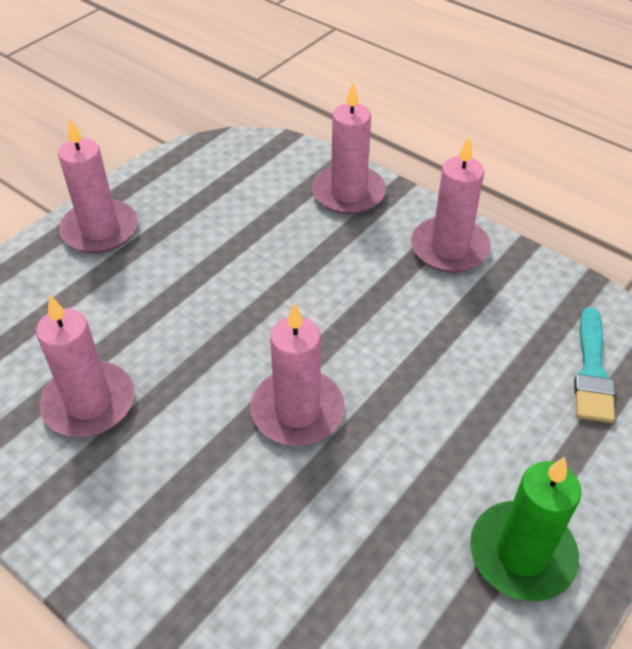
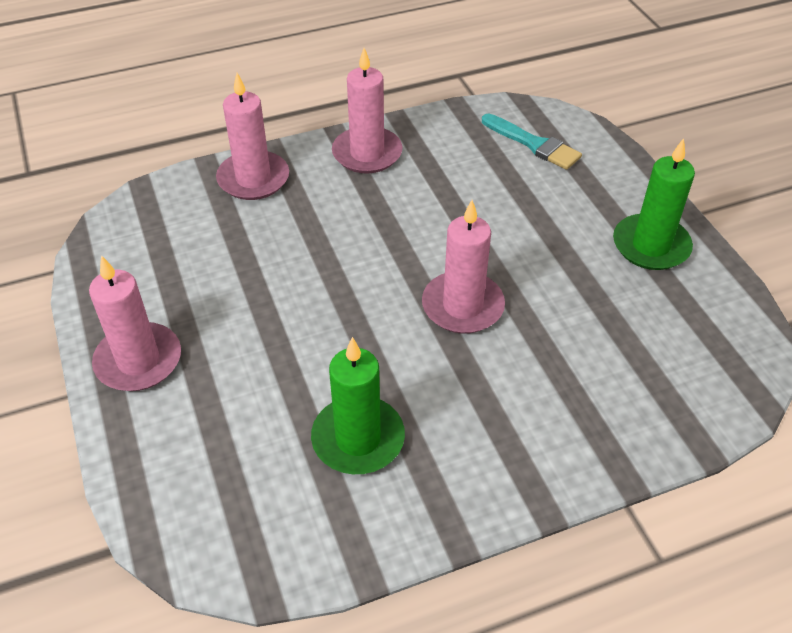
camera: 60 degrees left, 0 degrees up
pink candle [36,295,134,437] -> green candle [311,337,405,474]

